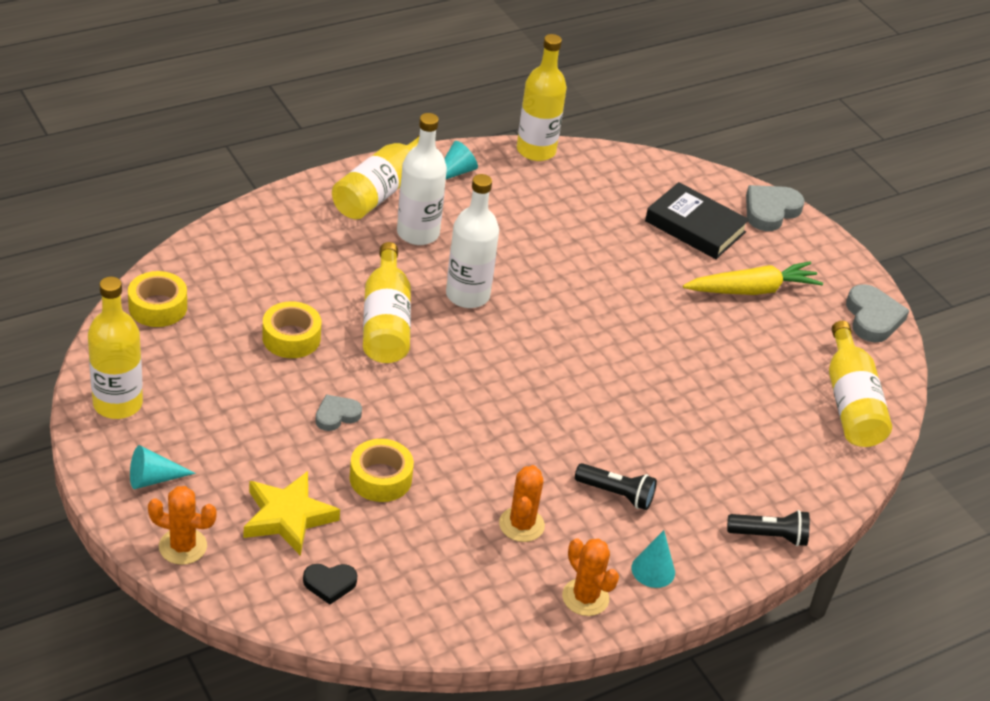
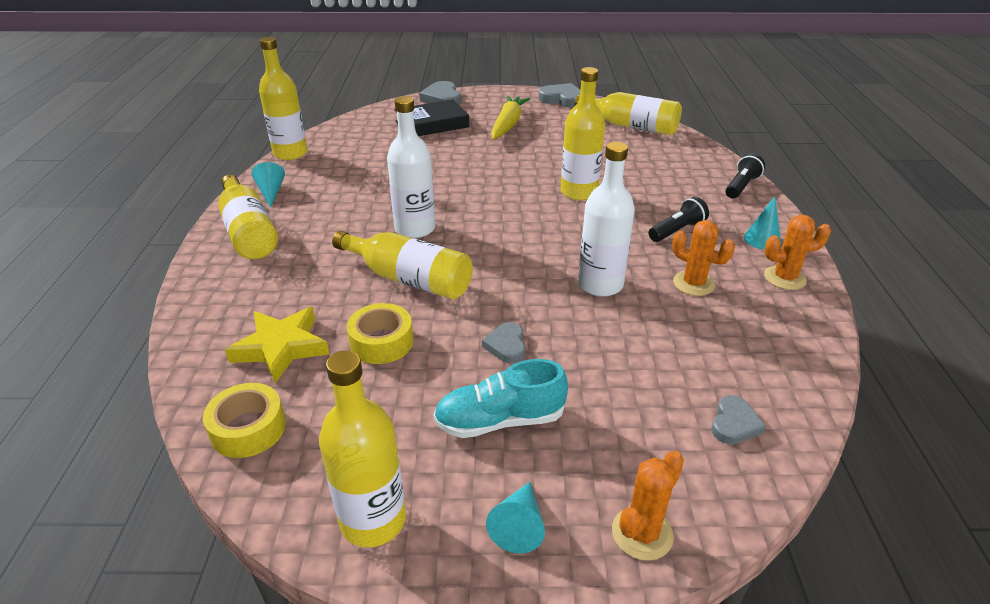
camera: 55 degrees left, 5 degrees down
yellow star [244,471,340,556] -> yellow star moved to [225,307,329,383]
black heart [303,564,357,605] -> grey heart [712,395,766,444]
yellow tape [350,439,414,502] -> none
white bottle [397,113,447,245] -> white bottle moved to [578,142,635,297]
none -> turquoise shoe [433,359,568,438]
none -> yellow bottle [561,67,605,200]

